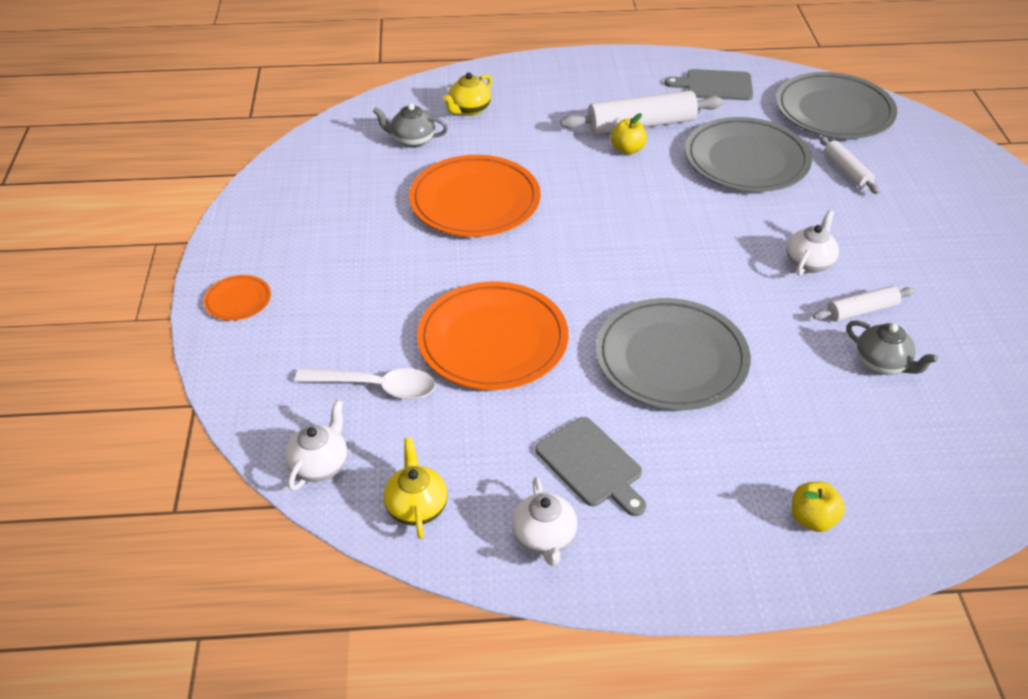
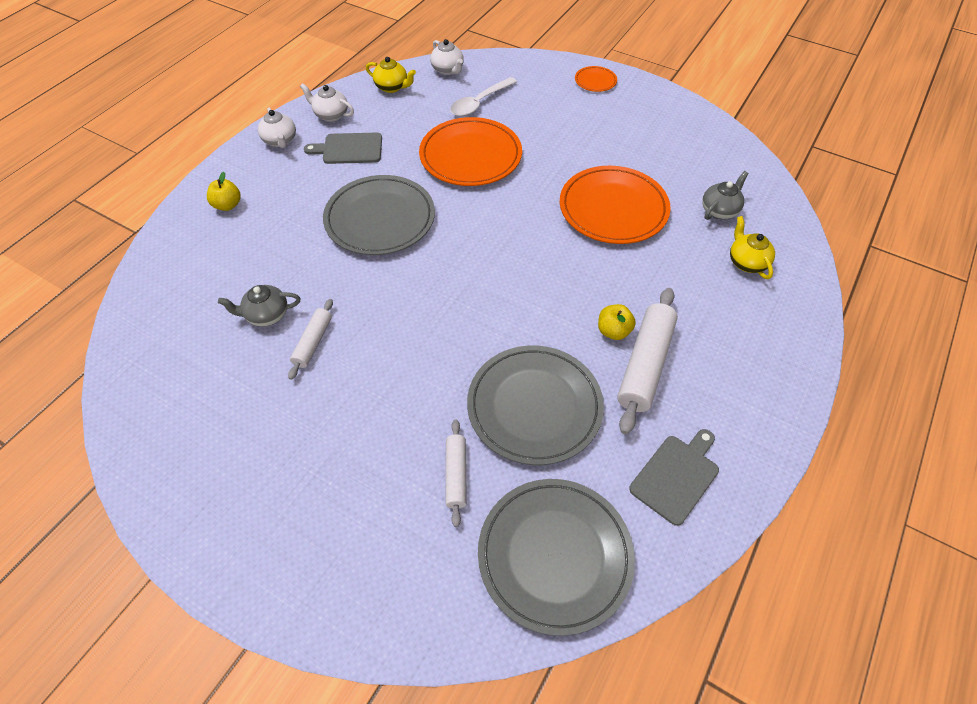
camera: 125 degrees right, 10 degrees up
white teapot [786,210,839,276] -> white teapot moved to [258,108,296,148]
white rolling pin [819,136,880,194] -> white rolling pin turned 75 degrees clockwise [446,420,467,527]

